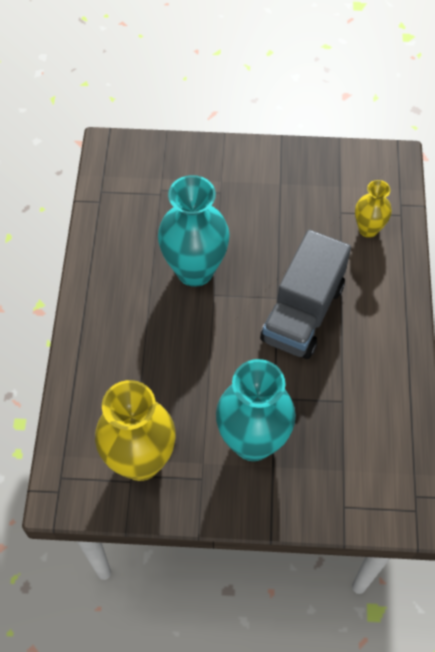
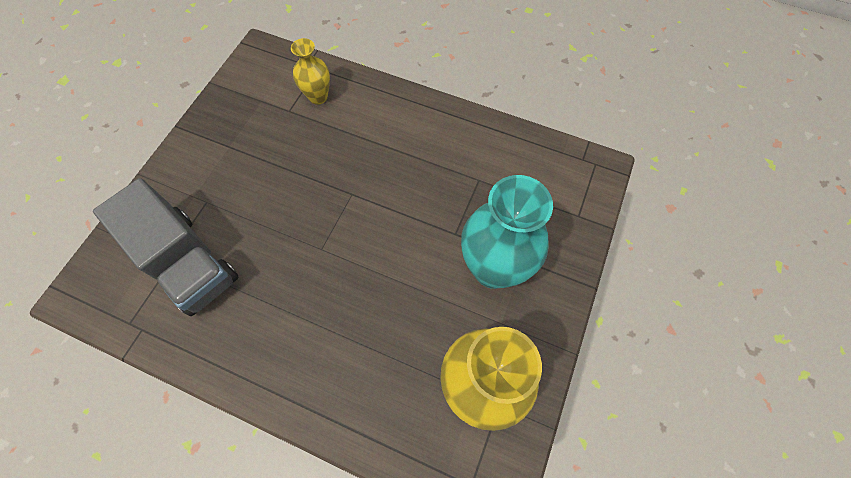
camera: 70 degrees left, 5 degrees up
turquoise vase [158,175,230,287] -> none
grey truck [260,230,351,359] -> grey truck moved to [93,178,238,316]

